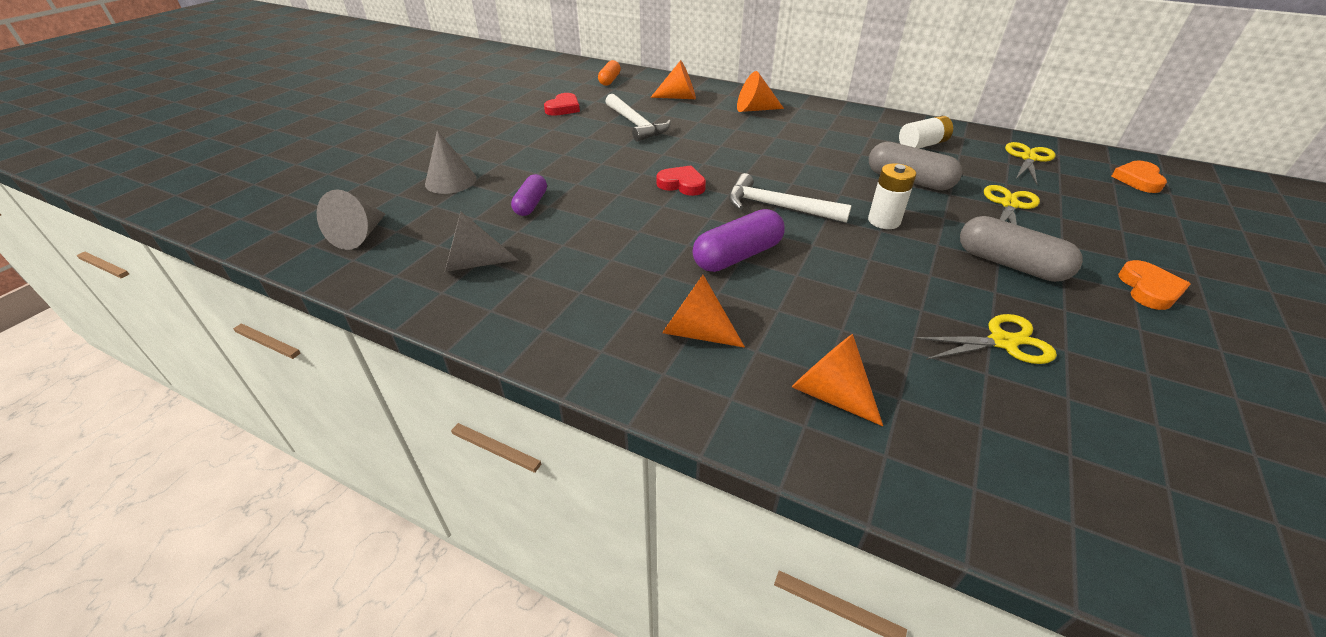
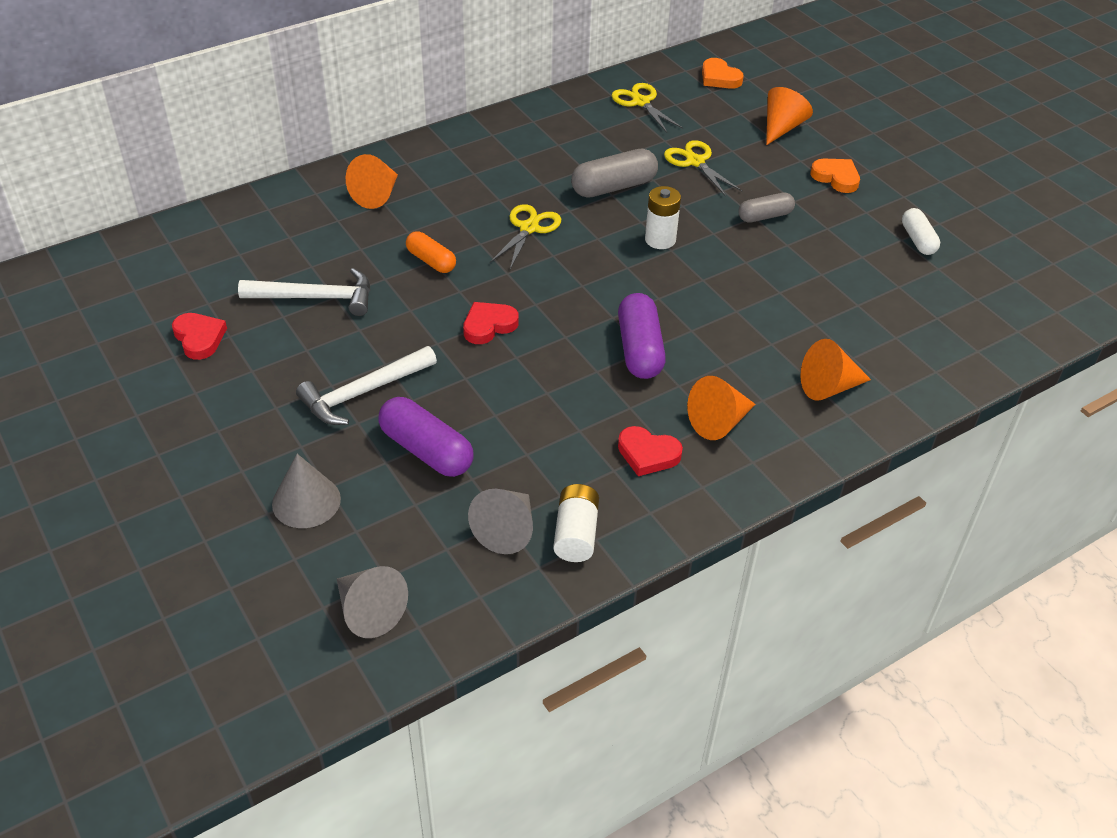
camera: 60 degrees left, 5 degrees up
purple capsule [511,174,547,216] -> purple capsule [378,397,474,477], size x1.57
orange capsule [598,60,621,86] -> orange capsule moved to [406,231,456,273]
orange cone [651,60,696,99] -> orange cone moved to [766,87,813,145]
white hammer [729,173,851,223] -> white hammer moved to [296,346,437,425]
white battery [899,116,953,148] -> white battery moved to [553,484,599,562]
yellow scissors [913,314,1057,364] -> yellow scissors moved to [490,204,561,269]
grey capsule [960,216,1083,282] -> grey capsule [739,192,795,223], size x0.64
none -> red heart [618,426,683,476]
none -> white capsule [902,208,940,255]

